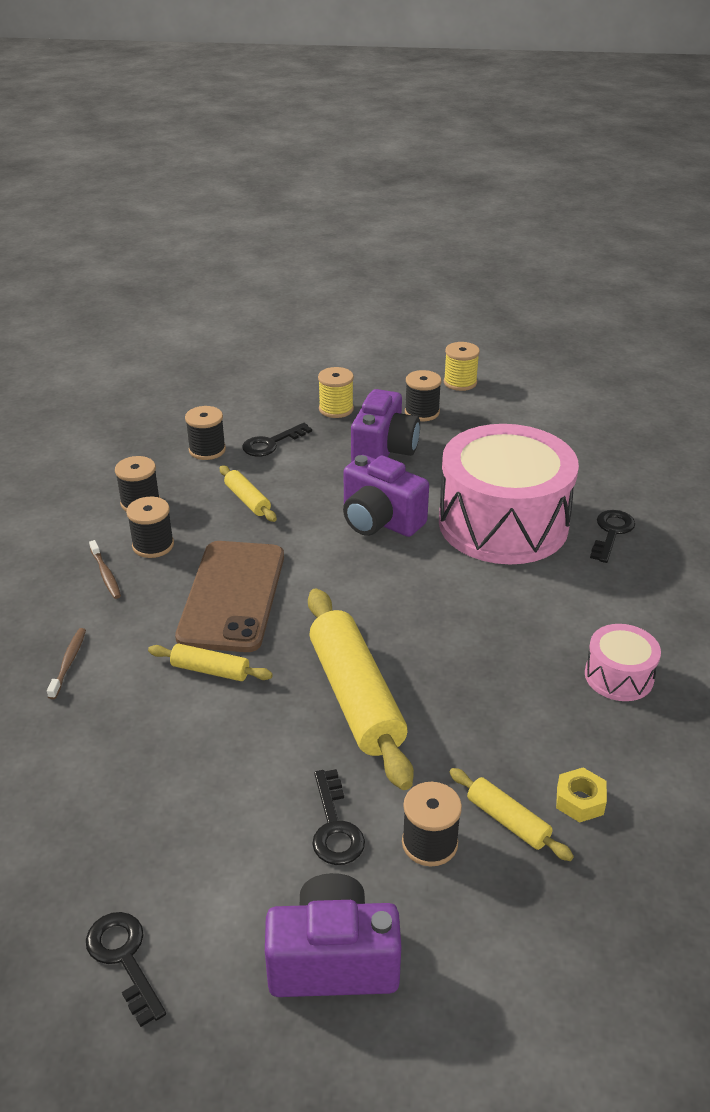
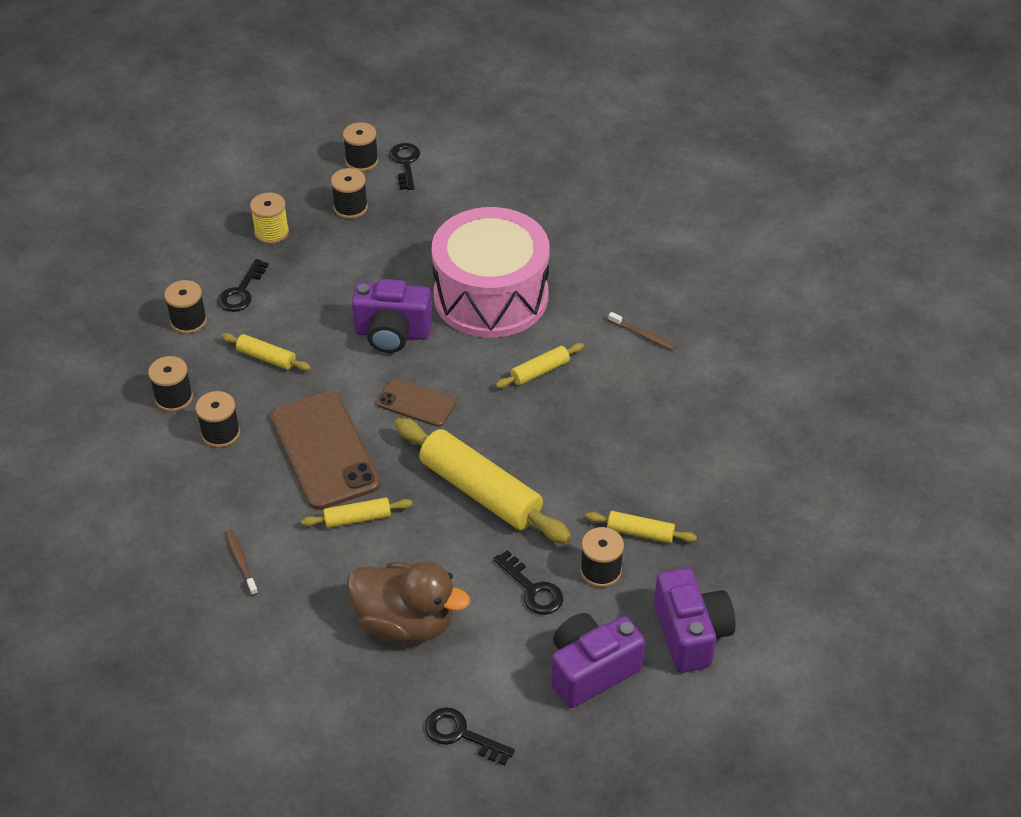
camera: 30 degrees left, 10 degrees up
brown toothbrush [89,540,121,599] -> brown toothbrush moved to [608,312,676,350]
purple camera [351,389,420,462] -> purple camera moved to [654,568,736,673]
yellow spool [444,342,480,391] -> black spool [343,122,379,172]
yellow nut [556,768,607,822] -> none
pink drum [585,624,661,701] -> none
black key [590,510,635,563] -> black key moved to [389,143,420,190]
none -> brown duck [346,561,470,643]
none -> brown phone [377,379,456,427]
none -> yellow rolling pin [496,343,584,388]

